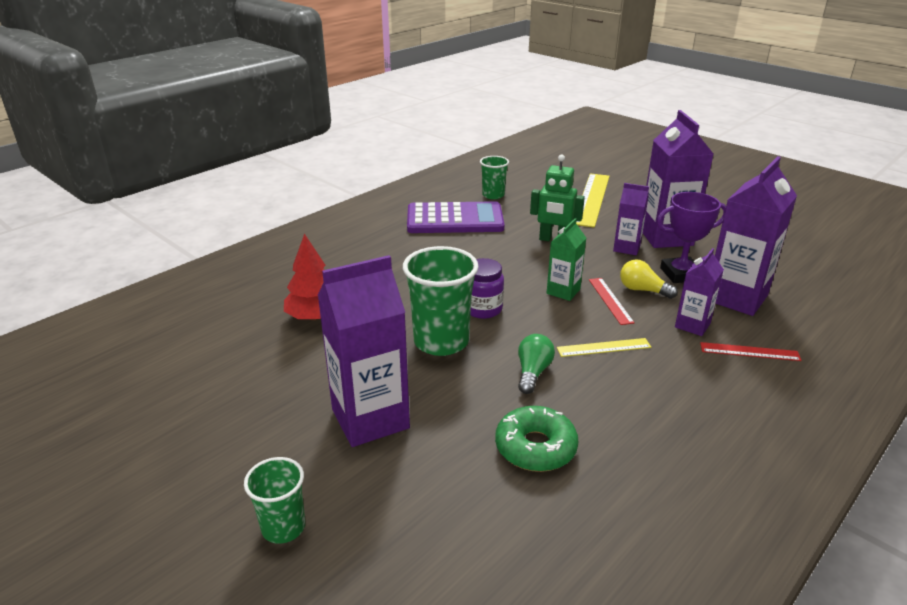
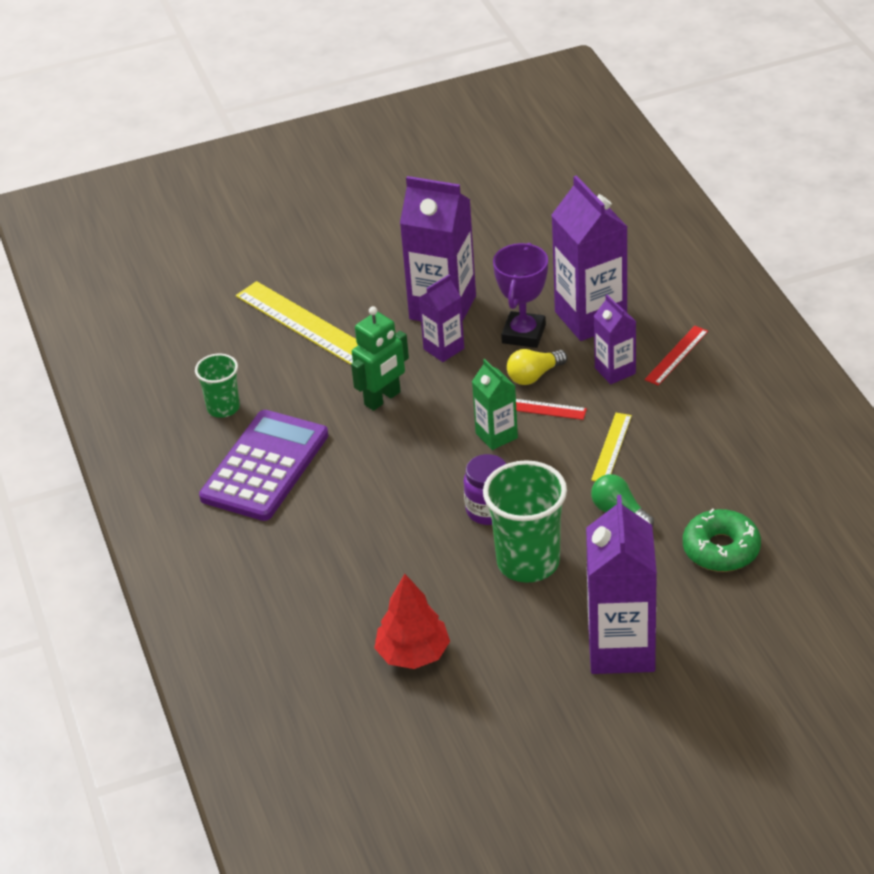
camera: 60 degrees left, 10 degrees up
green cup [244,457,305,544] -> none

